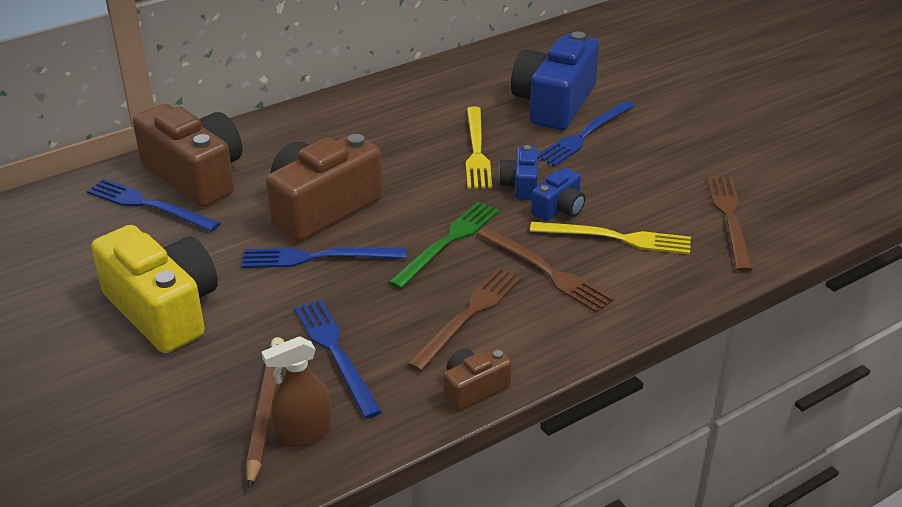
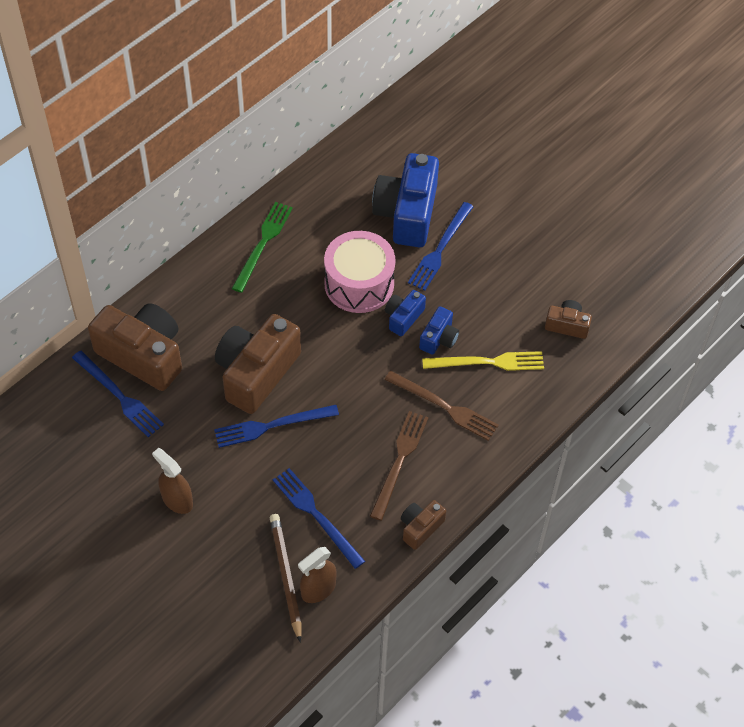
camera: 15 degrees left, 20 degrees up
blue fork [87,179,220,232] -> blue fork turned 150 degrees counterclockwise [72,351,164,437]
yellow camera [91,225,218,353] -> brown spray bottle [152,448,193,514]
green fork [389,202,499,289] -> green fork moved to [231,202,293,293]
yellow fork [466,107,492,189] -> pink drum [324,231,395,313]
blue camera [499,145,538,200] -> blue camera turned 45 degrees clockwise [385,290,426,336]
brown fork [707,177,753,272] -> brown camera [545,300,592,339]

